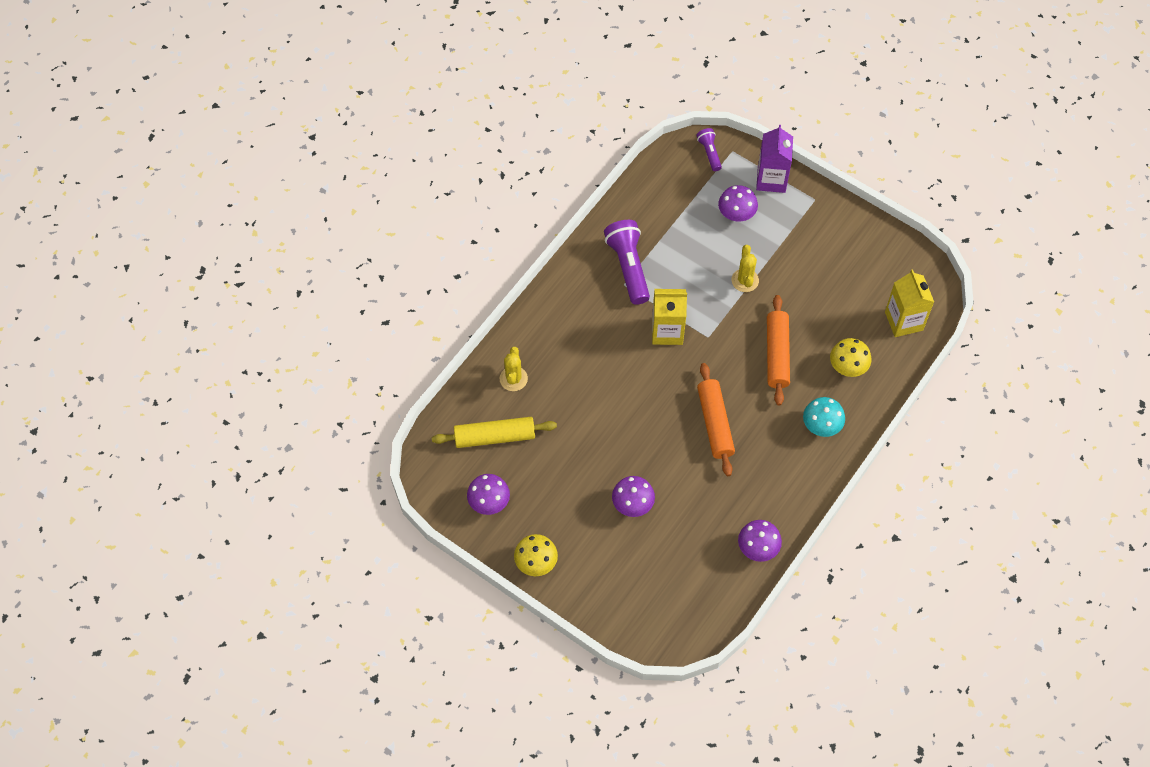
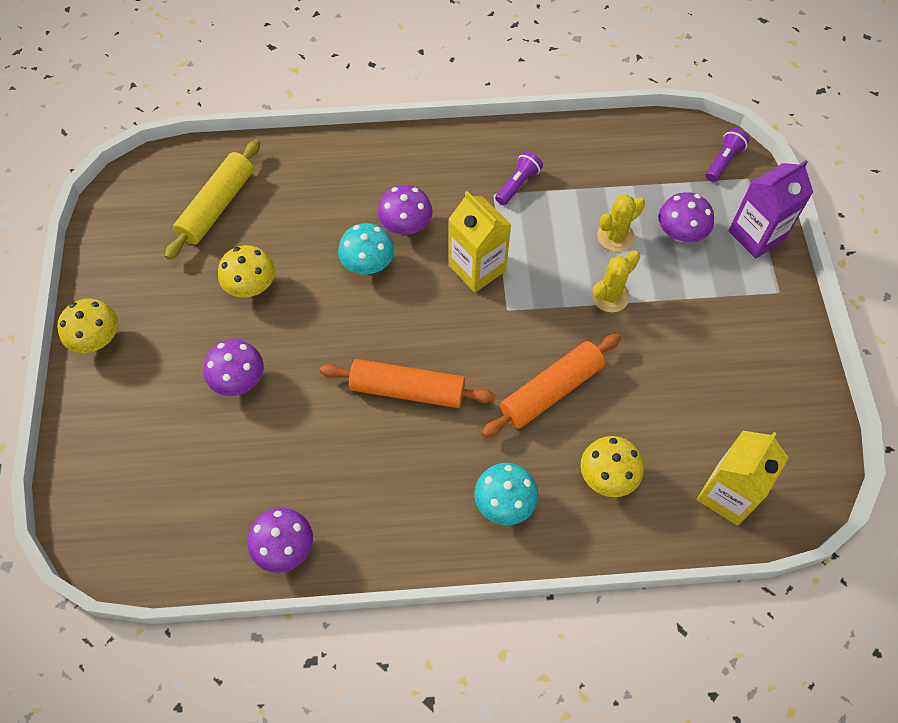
camera: 50 degrees right, 0 degrees up
yellow rolling pin [432,417,557,448] -> yellow rolling pin turned 75 degrees clockwise [165,140,260,260]
purple mushroom [467,474,510,515] -> purple mushroom moved to [378,185,433,235]
yellow cactus [500,347,528,391] -> yellow cactus moved to [597,194,645,252]
purple flashlight [604,220,650,305] -> purple flashlight [495,151,543,205], size x0.53
orange rolling pin [697,363,735,476] -> orange rolling pin turned 60 degrees clockwise [320,359,495,408]
none -> yellow mushroom [218,245,275,298]
none -> turquoise mushroom [338,223,394,274]

